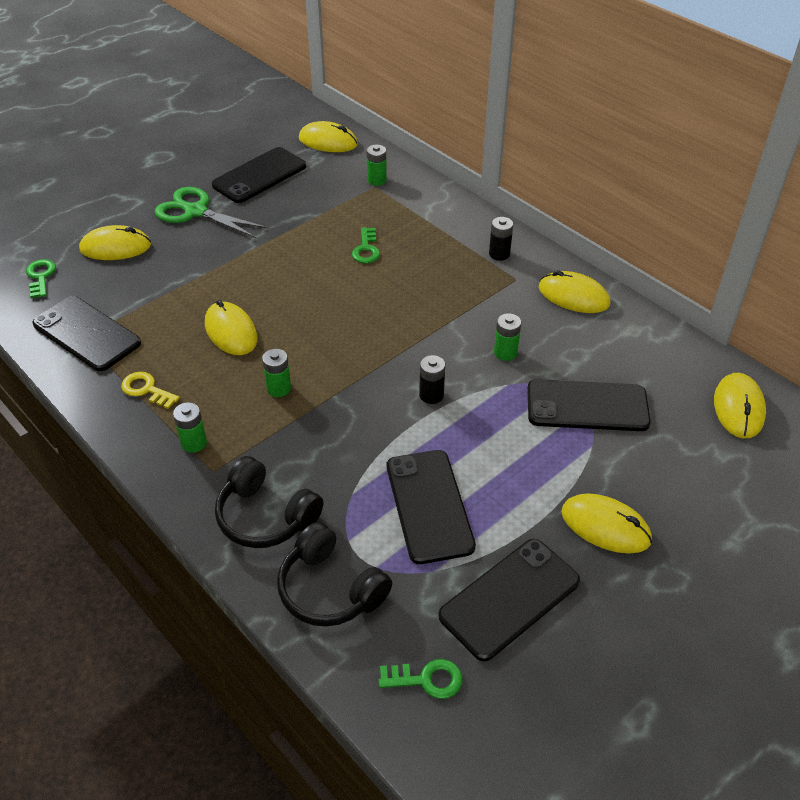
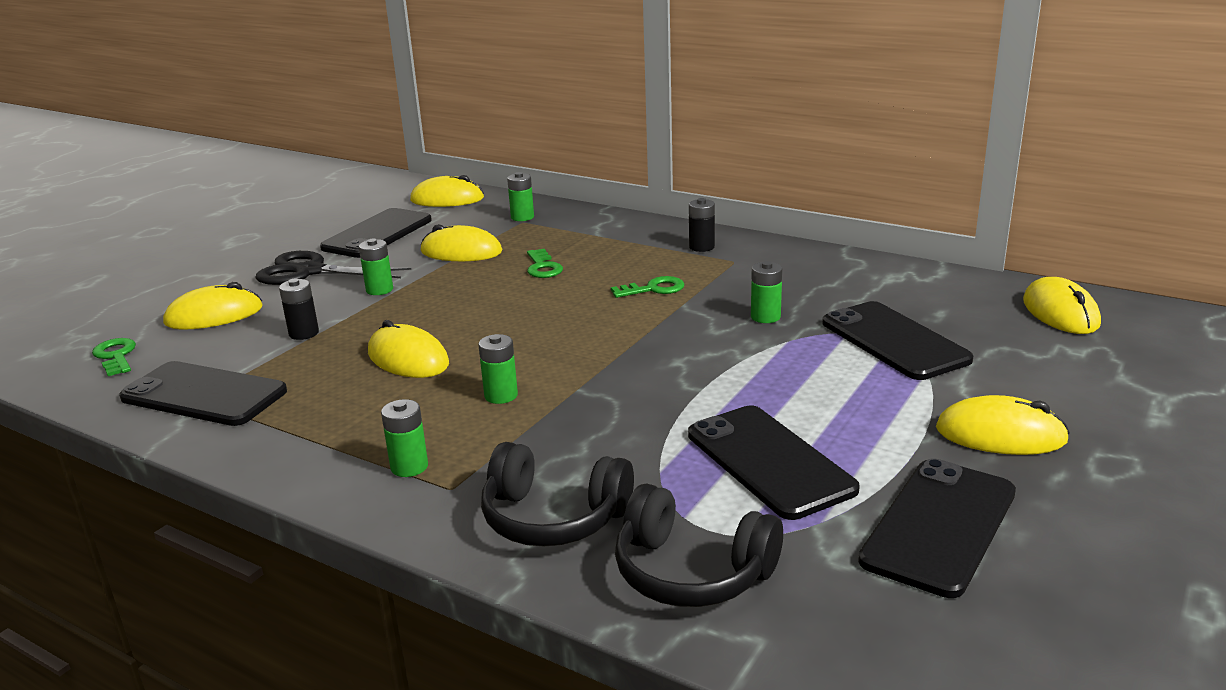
camera: 15 degrees left, 20 degrees down
yellow key [121,372,180,409] -> none
green scissors [154,187,268,239] -> black scissors [255,251,411,285]
green key [378,659,463,699] -> green key moved to [611,276,684,298]
black battery [419,355,445,404] -> black battery moved to [279,279,319,340]
black phone [527,379,651,431] -> black phone turned 75 degrees clockwise [822,301,973,380]
yellow mouse [539,270,610,313] -> yellow mouse moved to [421,224,502,261]
none -> green battery [359,239,393,295]

